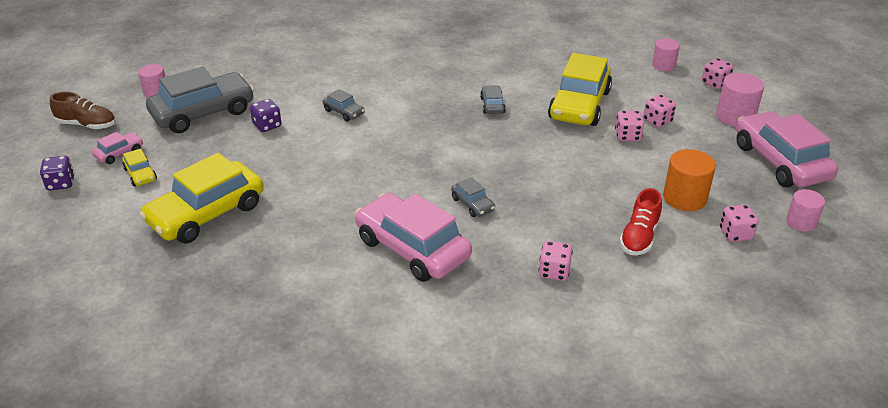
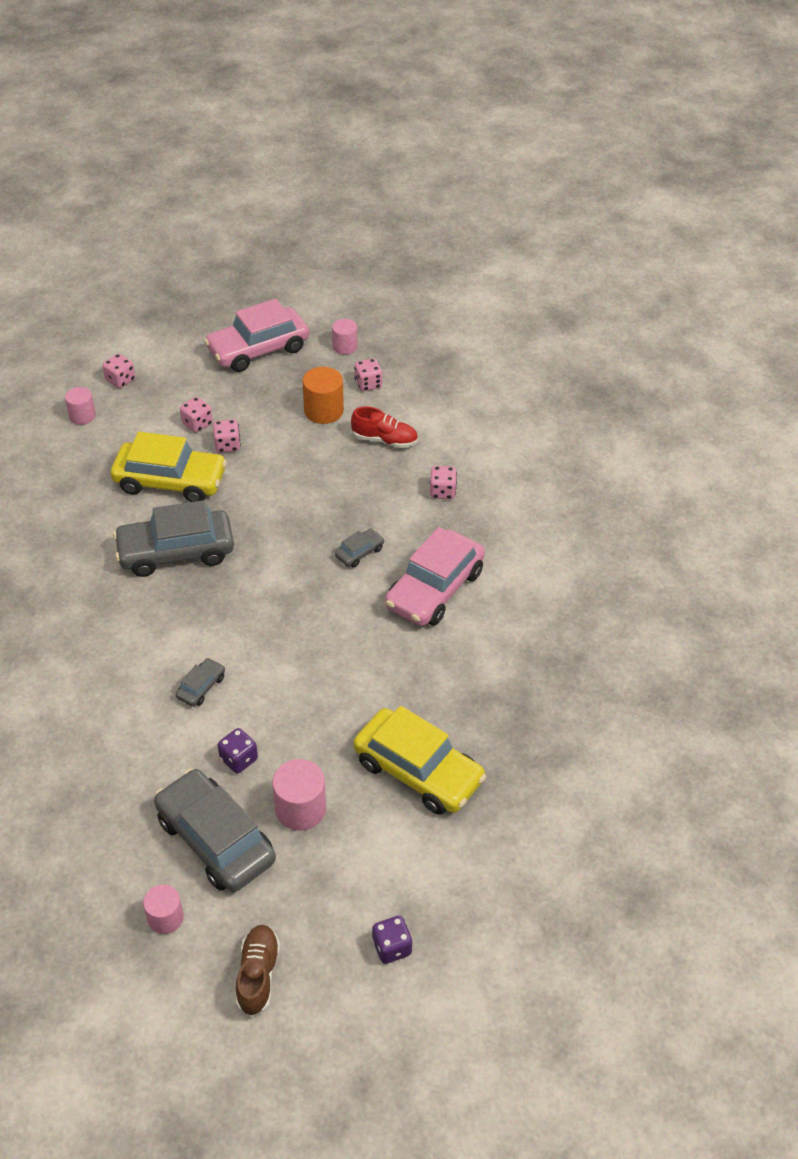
camera: 100 degrees left, 10 degrees up
pink car [92,132,143,164] -> none
yellow car [122,149,157,186] -> none
grey car [480,85,506,114] -> grey car [113,500,234,577], size x2.25
pink cylinder [716,73,764,127] -> pink cylinder moved to [272,759,326,831]

